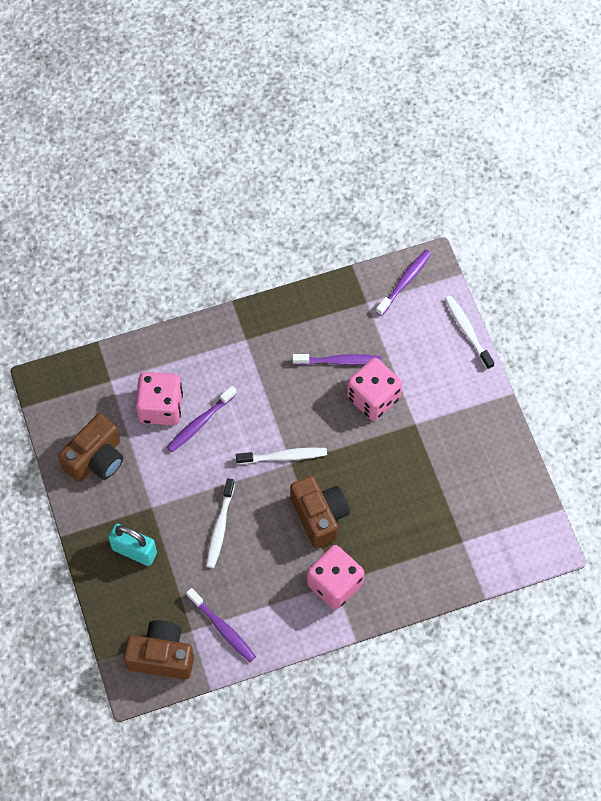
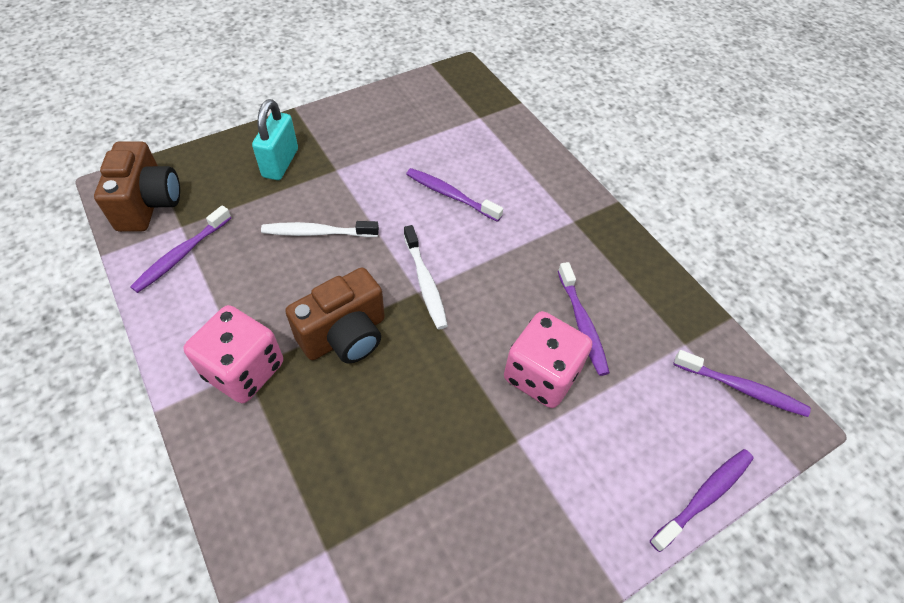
camera: 75 degrees right, 10 degrees down
brown camera [58,413,123,482] -> none
pink dice [135,372,183,425] -> none
white toothbrush [445,296,494,370] -> purple toothbrush [650,449,754,552]

